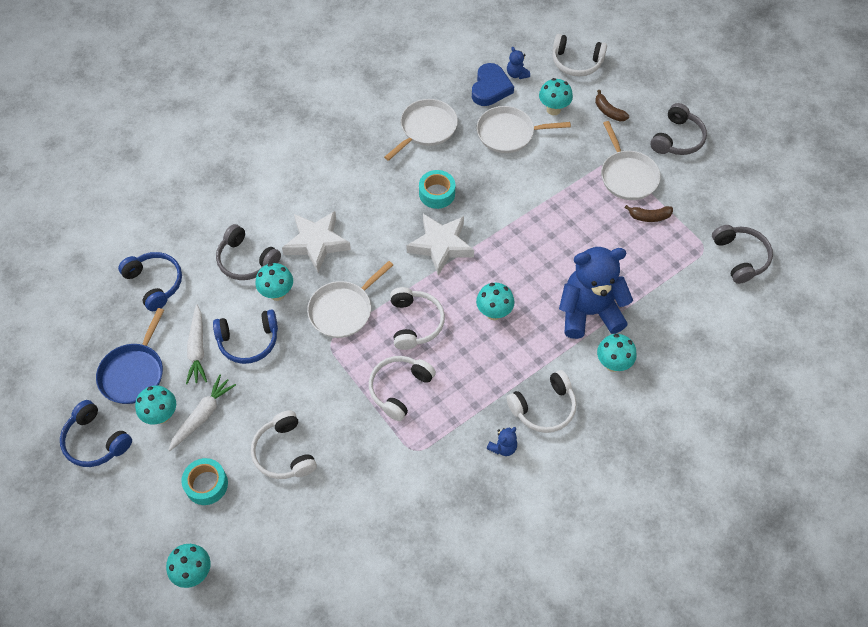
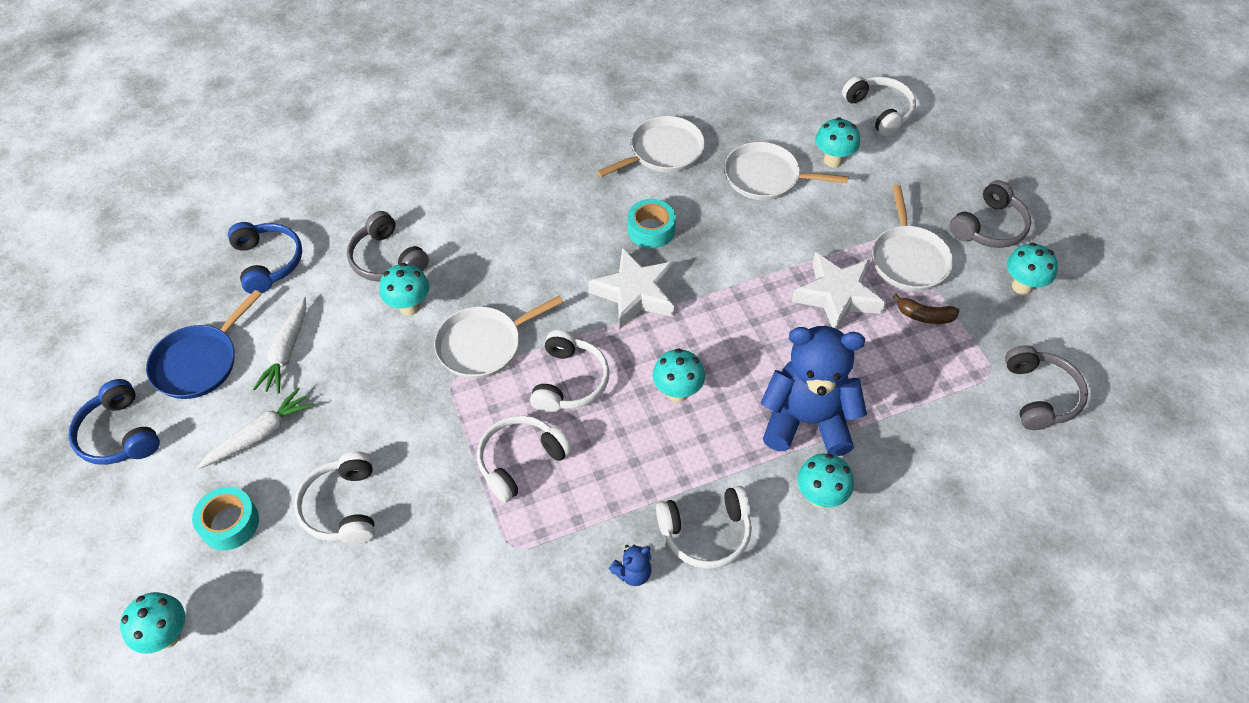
camera: 15 degrees right, 5 degrees down
turquoise mushroom [135,386,176,424] -> turquoise mushroom moved to [1007,243,1058,295]
blue headphones [213,309,278,364] -> none
white star [282,211,351,272] -> white star moved to [792,252,886,330]
blue heart [472,63,514,106] -> none
blue teddy bear [507,47,530,79] -> none
white headphones [553,34,607,76] -> white headphones turned 150 degrees counterclockwise [842,76,916,136]
brown banana [595,90,629,122] -> none

